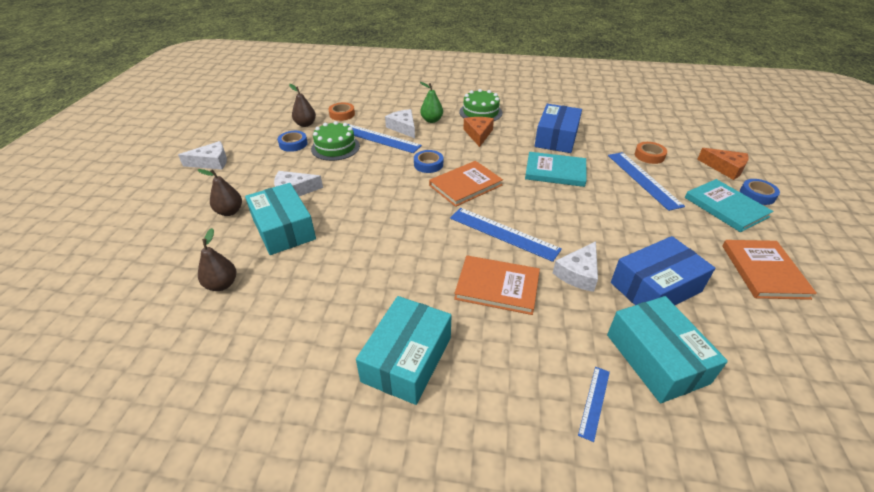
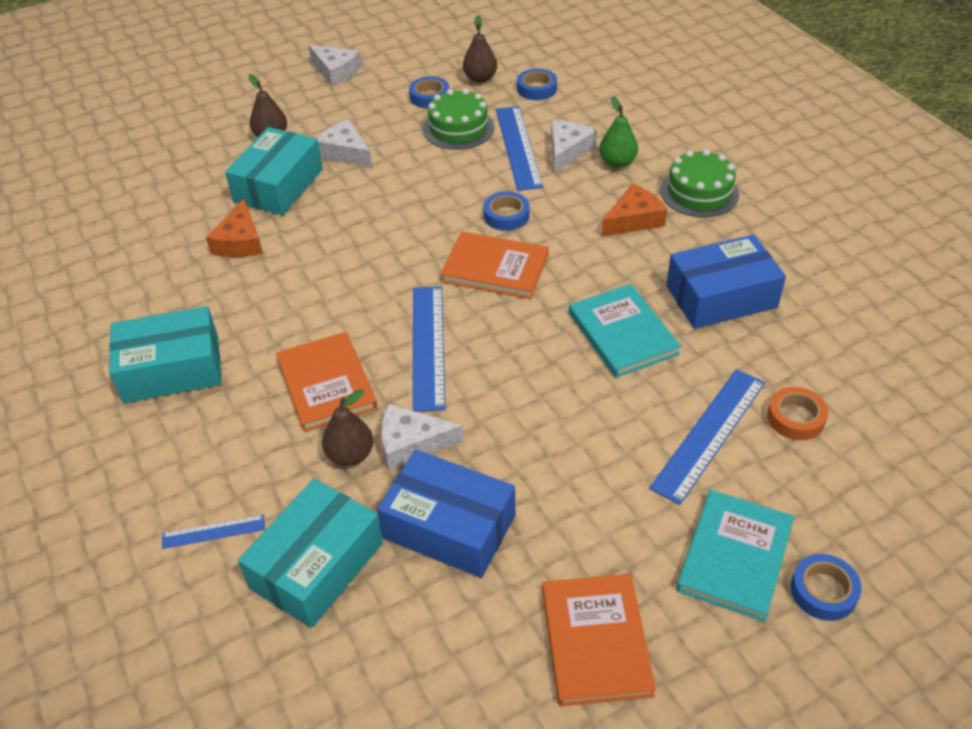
camera: 55 degrees right, 5 degrees up
brown pear [198,228,236,291] -> brown pear moved to [322,389,373,466]
orange tape [328,102,355,121] -> blue tape [517,68,557,100]
orange cheese [697,148,749,180] -> orange cheese moved to [206,199,263,257]
orange book [722,240,817,300] -> orange book turned 60 degrees counterclockwise [542,574,656,706]

